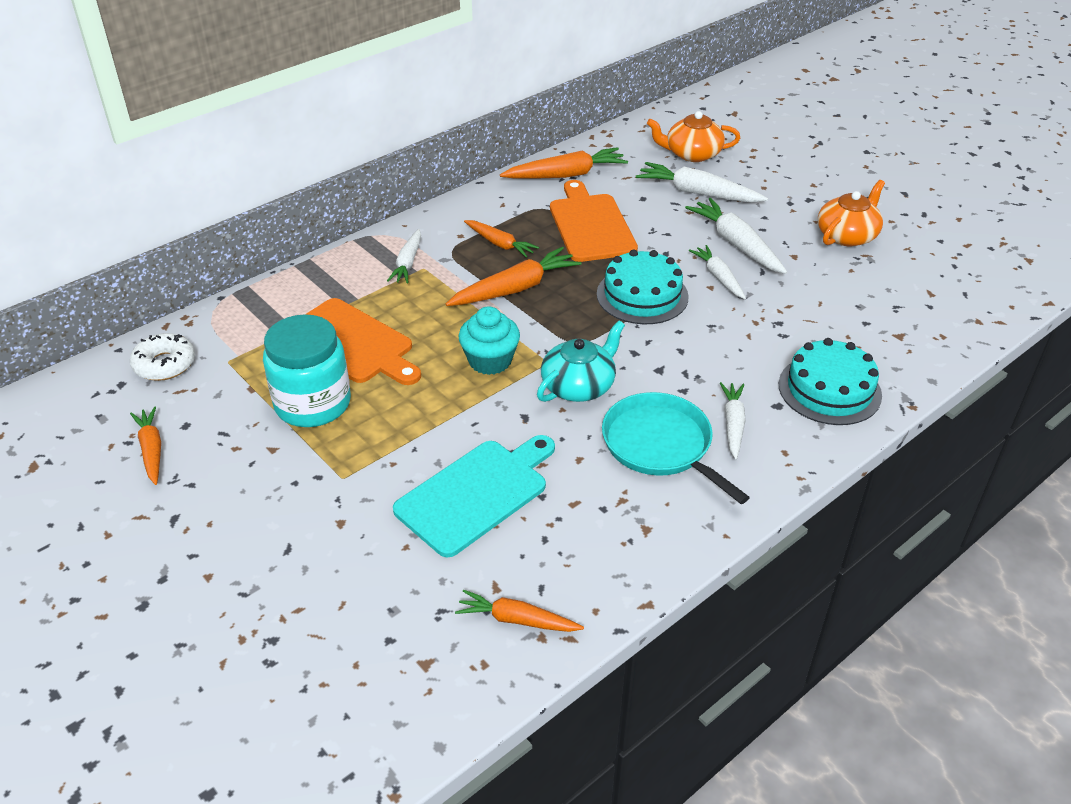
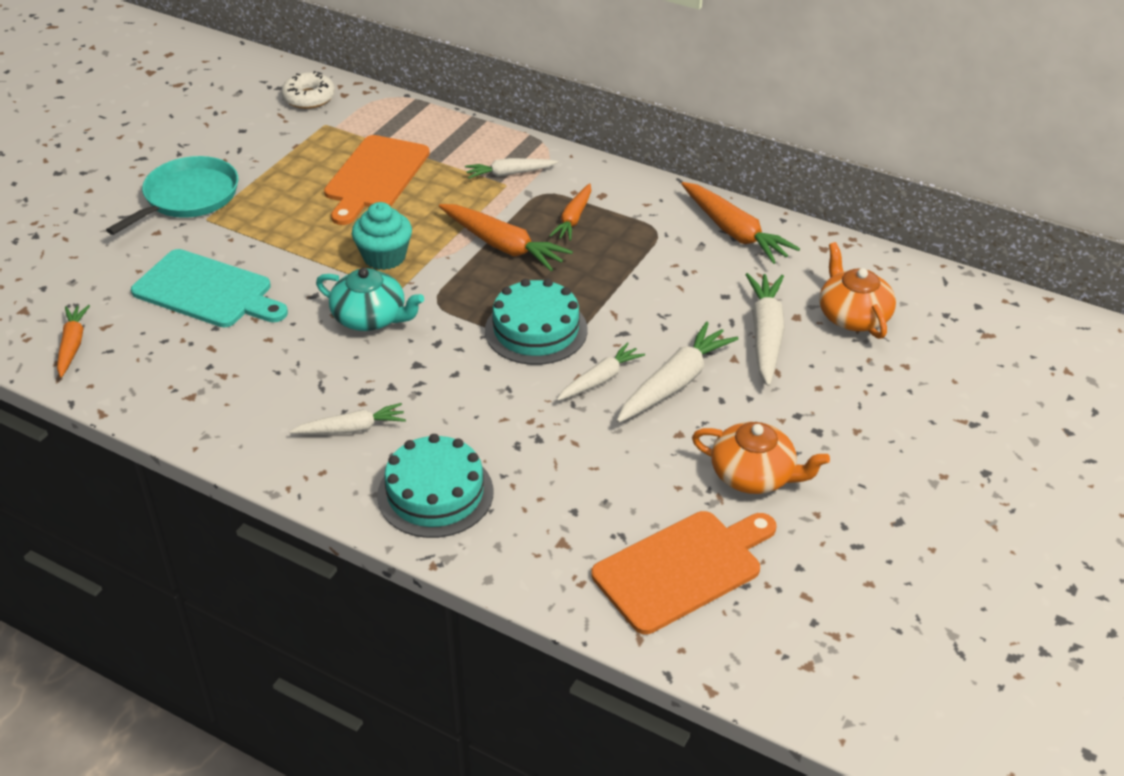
camera: 70 degrees right, 0 degrees up
orange carrot [130,407,161,485] -> none
turquoise jar [263,314,351,427] -> none
orange cutting board [550,180,638,262] -> orange cutting board moved to [591,511,777,634]
turquoise pan [602,392,750,504] -> turquoise pan moved to [106,156,238,235]

